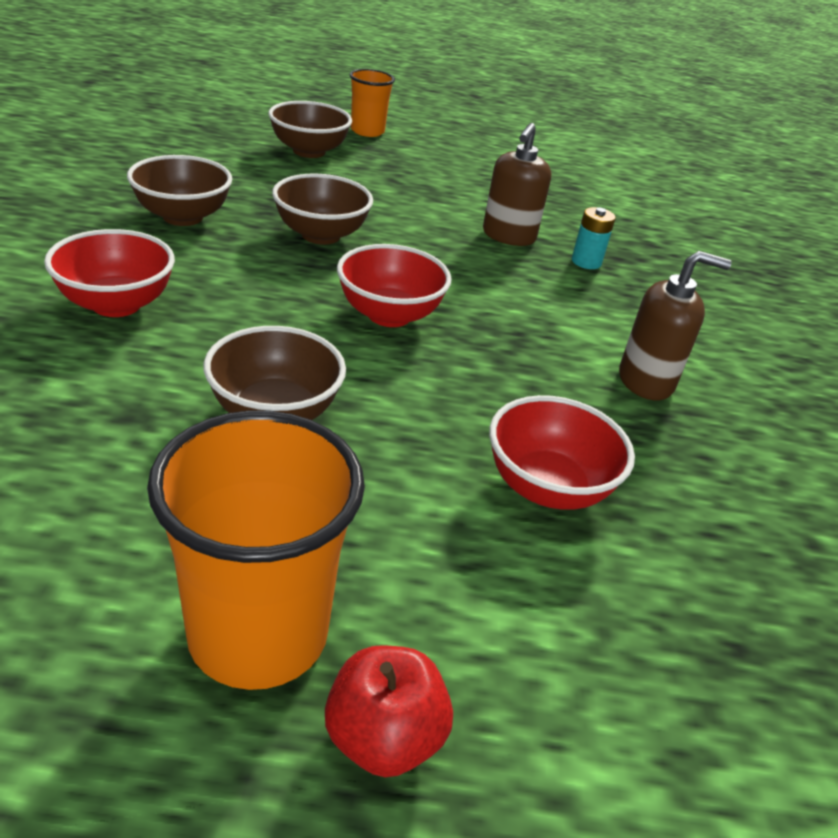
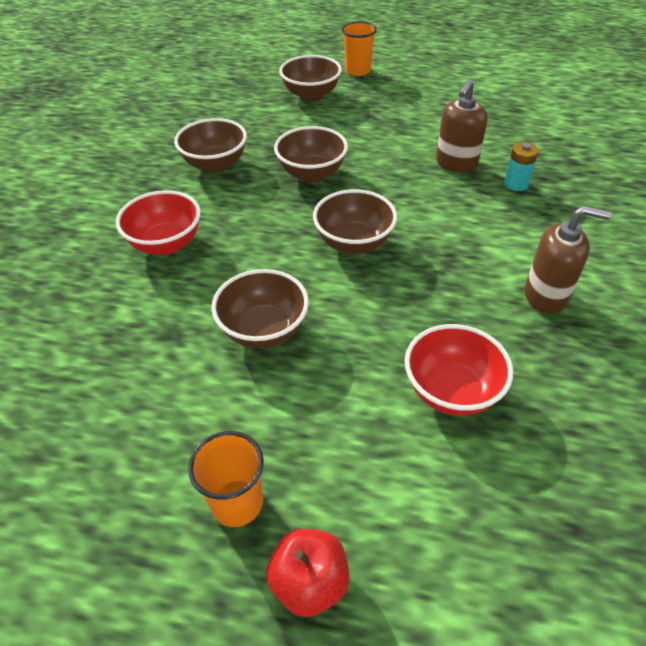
camera: 15 degrees right, 10 degrees up
orange cup [147,410,365,690] -> orange cup [188,431,264,527], size x0.59
red bowl [337,244,452,327] -> brown bowl [313,189,397,254]

